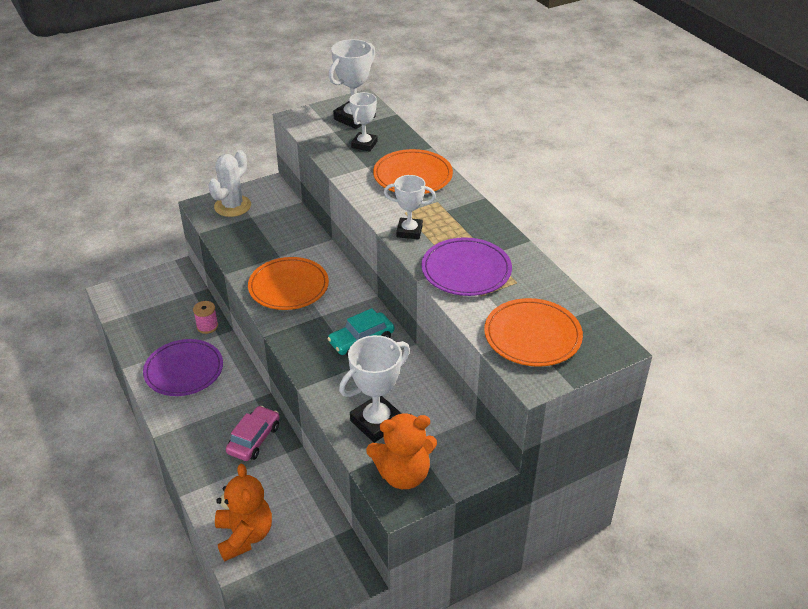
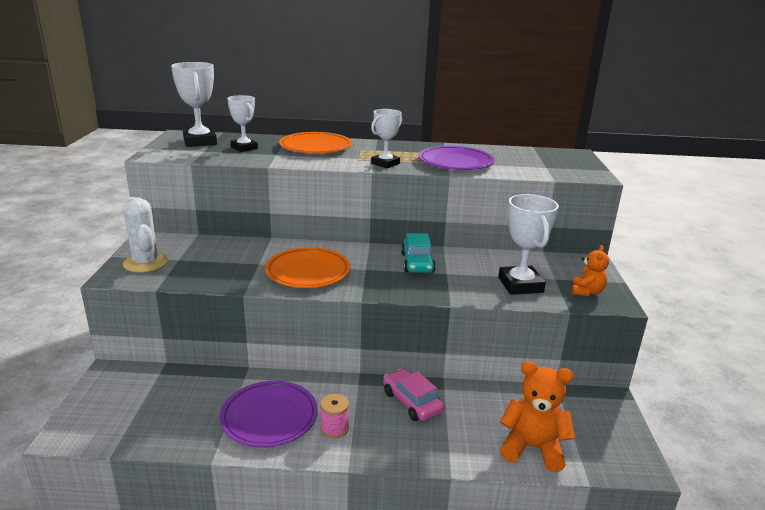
camera: 60 degrees left, 15 degrees down
pink spool [193,301,218,334] -> pink spool moved to [320,394,349,438]
orange teddy bear [366,413,437,489] -> orange teddy bear [571,245,609,296], size x0.59
orange plate [484,298,583,367] -> none

